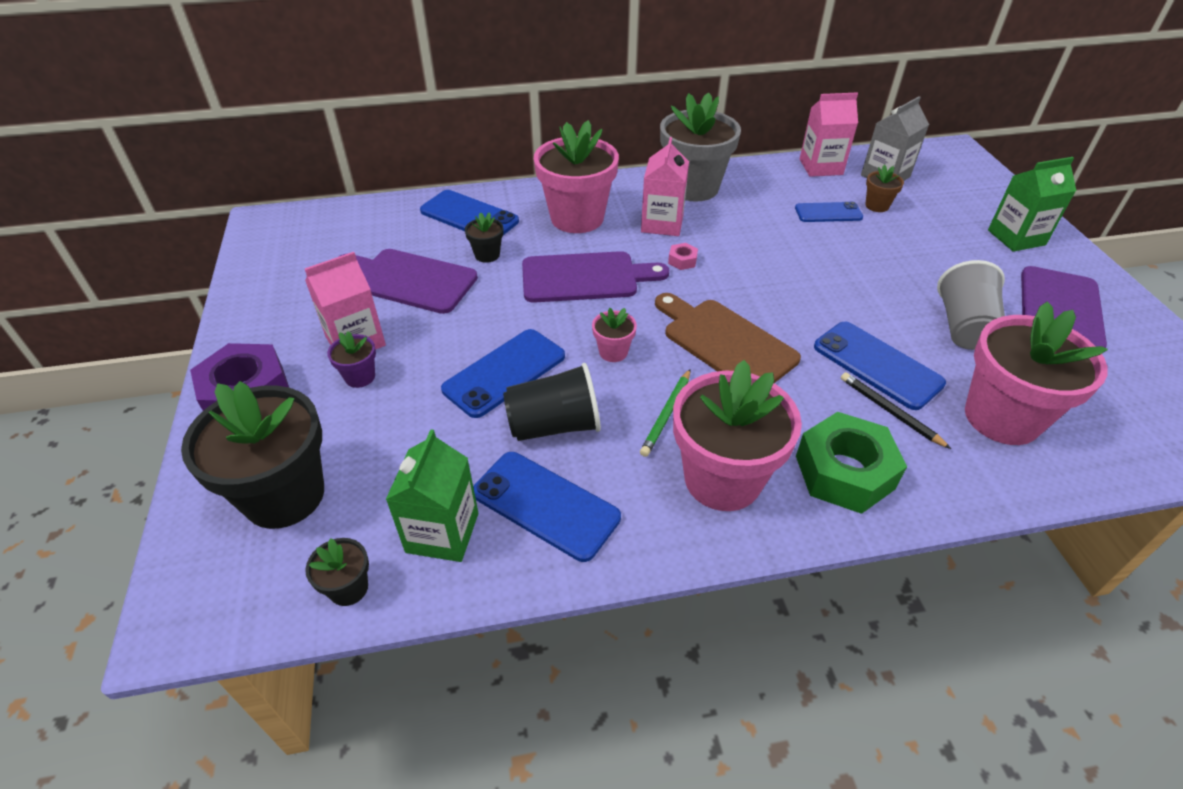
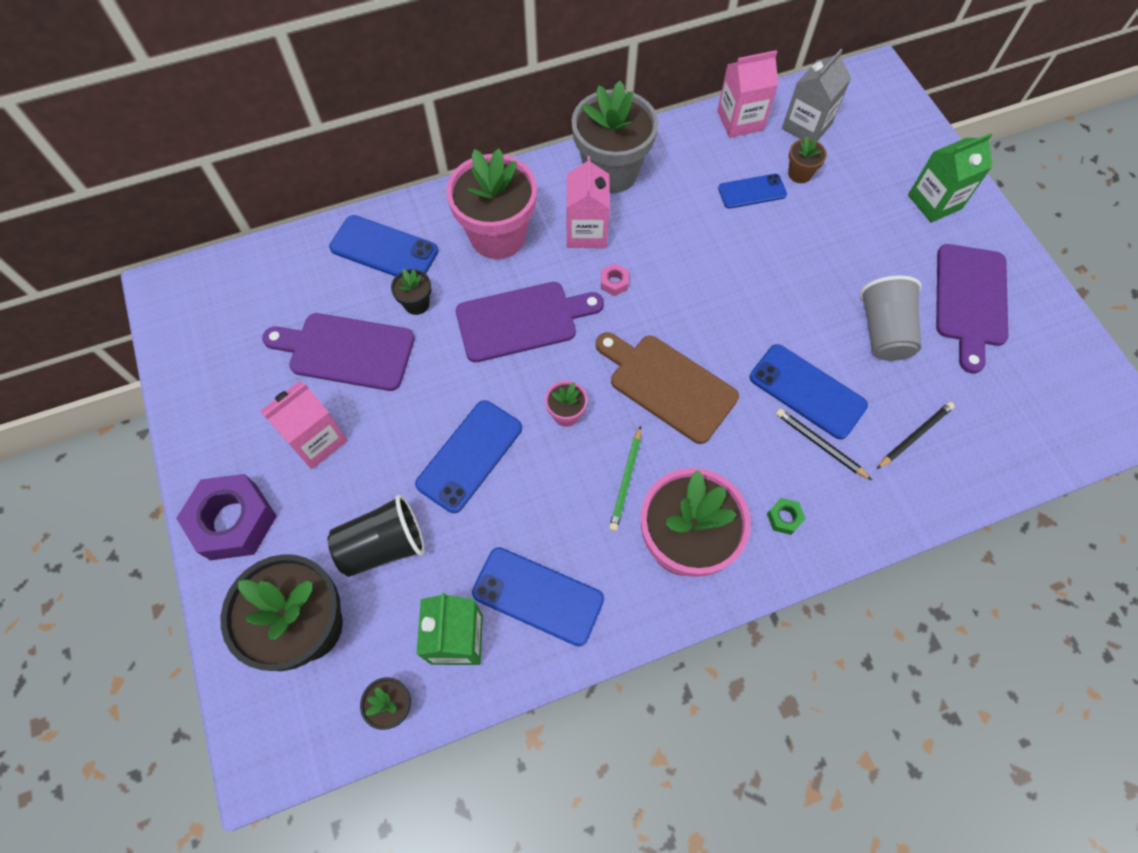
camera: 10 degrees left, 20 degrees up
purple flower pot [327,331,376,388] -> none
black cup [503,363,601,441] -> black cup moved to [327,494,425,577]
green nut [796,412,907,514] -> green nut [767,498,806,535], size x0.42
pink flower pot [965,302,1108,445] -> black pencil [877,402,955,469]

